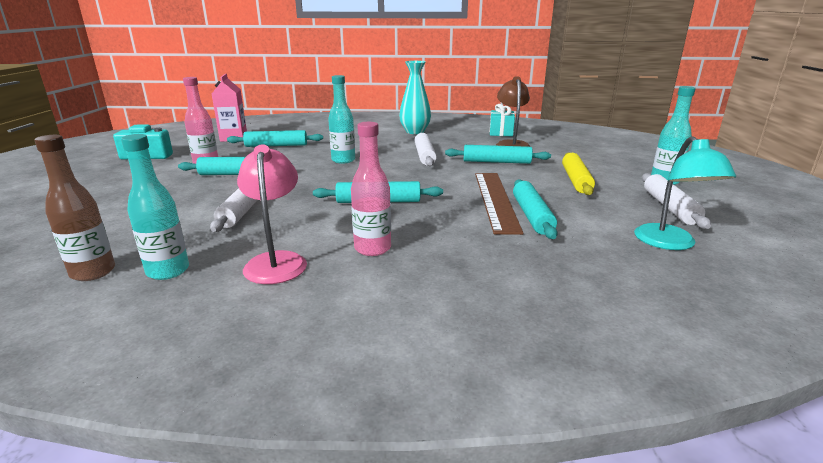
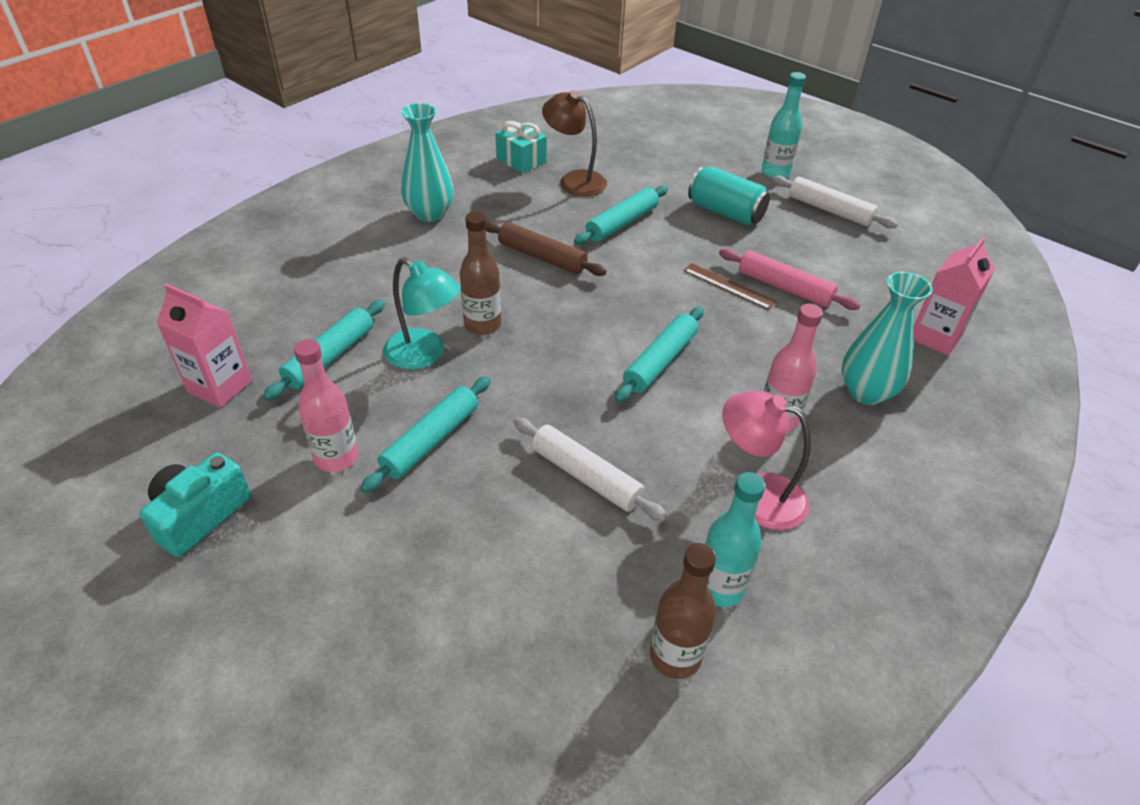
camera: 55 degrees left, 20 degrees up
turquoise bottle [328,75,355,164] -> brown bottle [460,211,501,335]
white rolling pin [415,133,437,166] -> brown rolling pin [486,221,606,276]
brown ruler [475,173,524,235] -> brown ruler [684,263,777,310], size x0.53
turquoise rolling pin [513,179,558,239] -> pink rolling pin [719,248,860,310]
yellow rolling pin [562,152,595,195] -> turquoise can [688,167,770,226]
turquoise lamp [634,136,736,250] -> turquoise lamp moved to [383,258,461,370]
none -> turquoise vase [842,272,933,405]
none -> pink carton [913,237,995,356]

